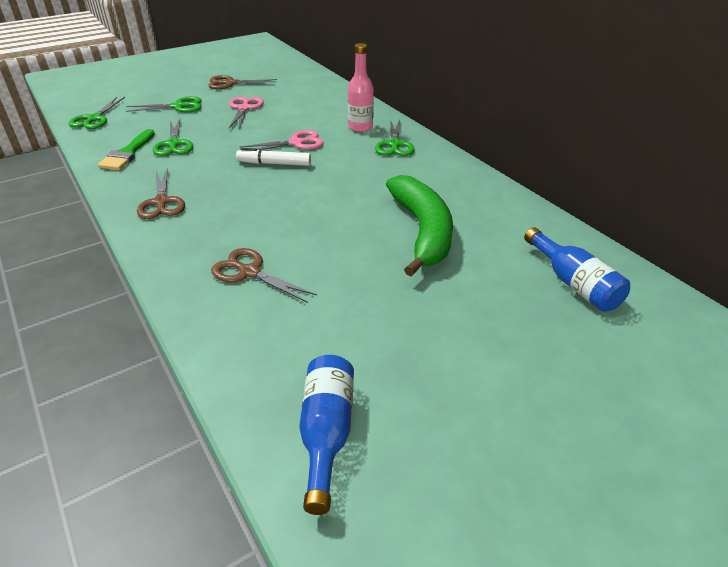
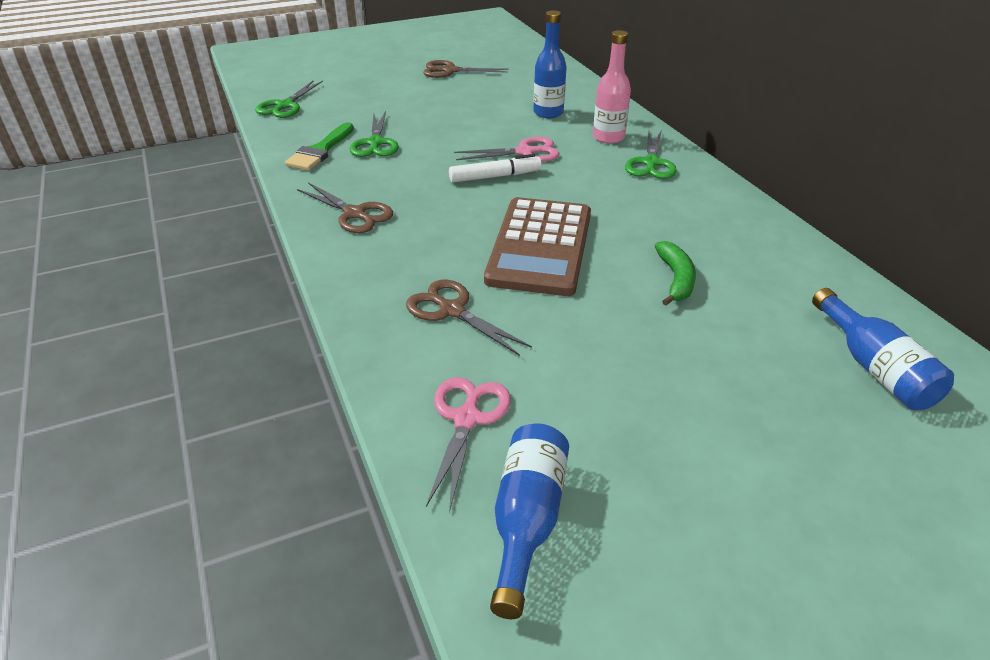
camera: 10 degrees right, 0 degrees up
green scissors [126,96,202,113] -> none
brown scissors [137,168,185,219] -> brown scissors turned 45 degrees counterclockwise [297,182,393,233]
pink scissors [229,97,264,129] -> pink scissors moved to [426,377,511,513]
white marker [236,148,311,166] -> white marker turned 150 degrees clockwise [449,154,542,183]
green banana [386,175,453,276] -> green banana [655,241,696,306], size x0.50
none -> brown calculator [484,197,591,296]
none -> blue bottle [533,10,567,118]

